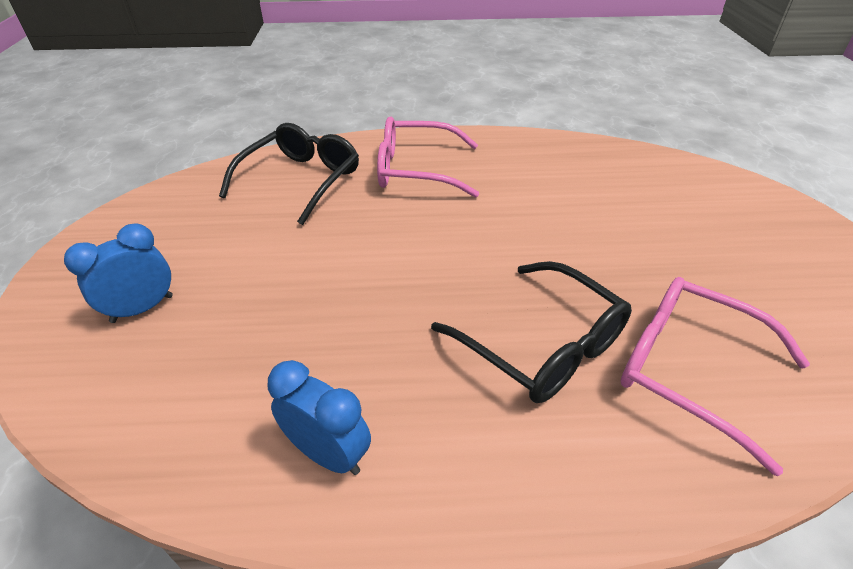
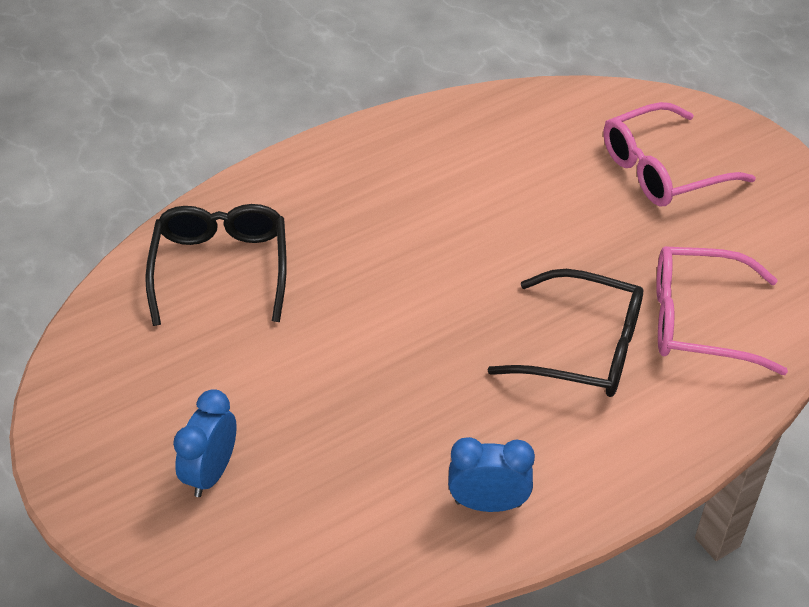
camera: 30 degrees left, 5 degrees up
pink glasses [377,117,479,198] -> pink glasses moved to [603,102,756,206]

